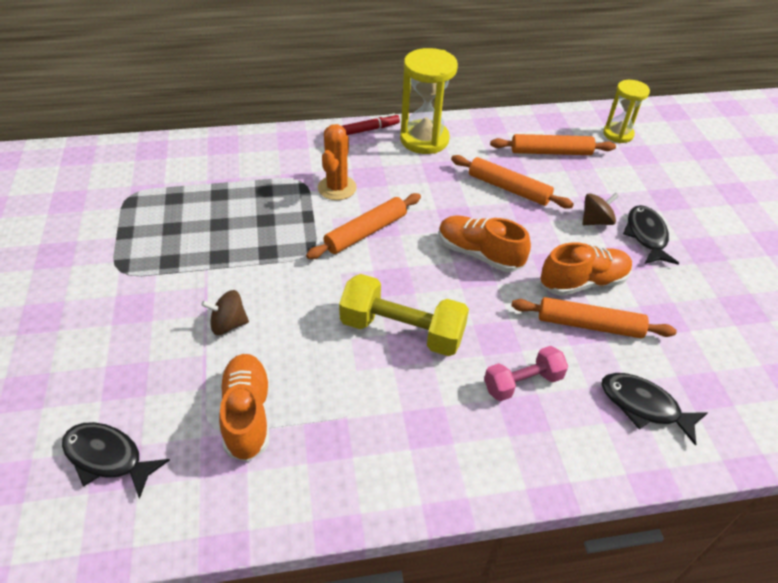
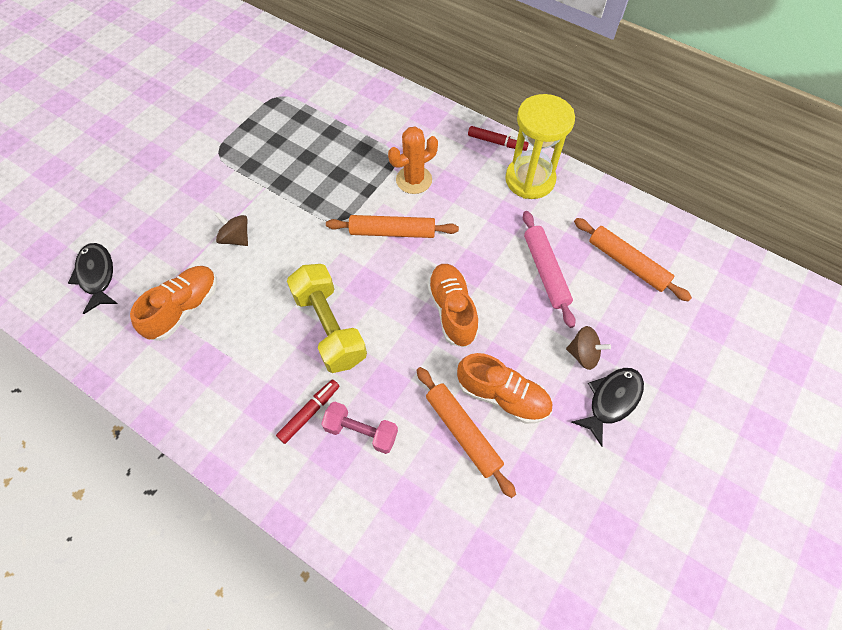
camera: 45 degrees right, 15 degrees up
orange rolling pin [451,155,574,209] -> pink rolling pin [523,211,576,328]
black fish [602,373,708,446] -> none
yellow hourglass [603,80,650,143] -> none
none -> red marker [276,379,339,444]

